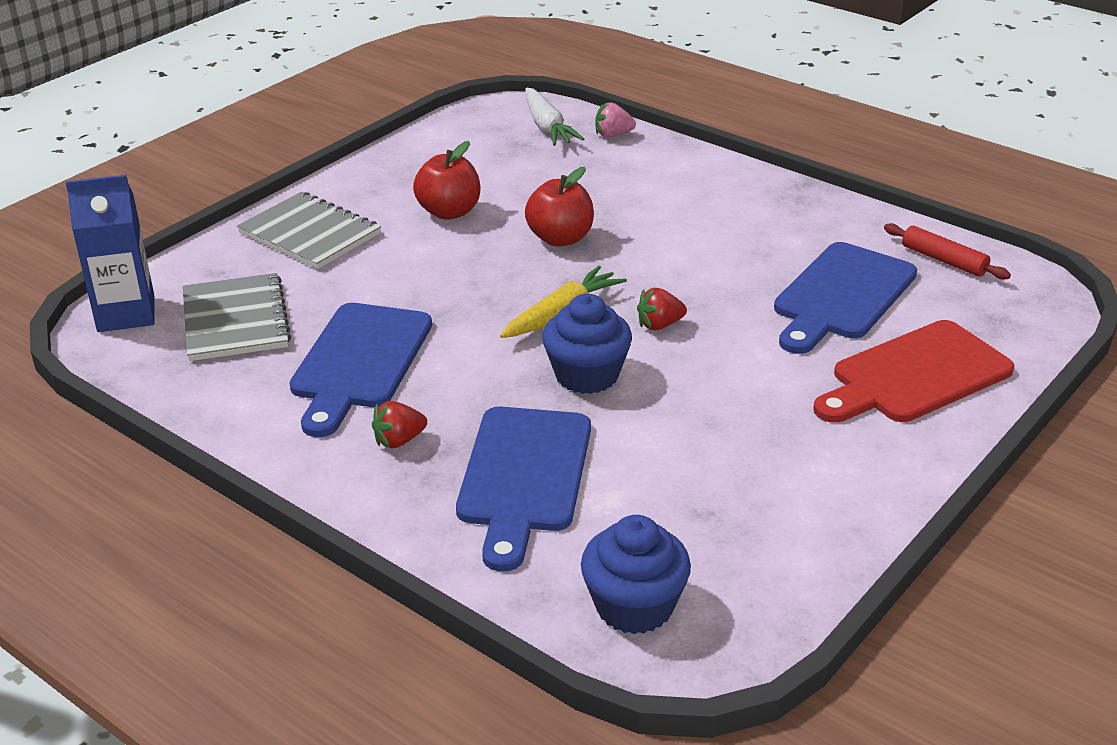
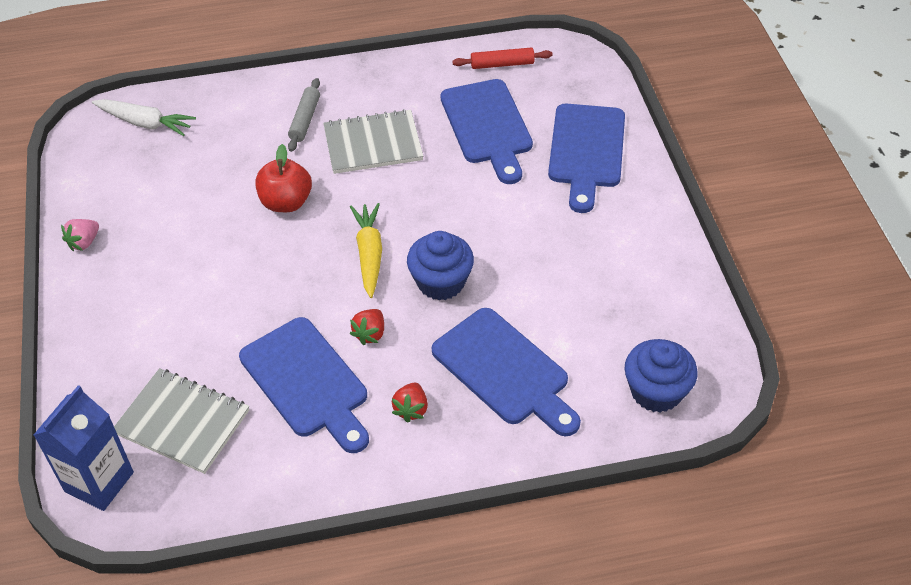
camera: 50 degrees left, 15 degrees up
grey notebook [237,192,381,269] -> grey notebook moved to [323,109,423,174]
red apple [413,141,480,220] -> none
pink strawberry [596,103,636,137] -> pink strawberry moved to [61,219,99,251]
red strawberry [637,288,687,330] -> red strawberry moved to [350,309,384,345]
red cutting board [813,320,1015,423] -> blue cutting board [548,104,625,213]
none -> grey rolling pin [288,78,320,152]

